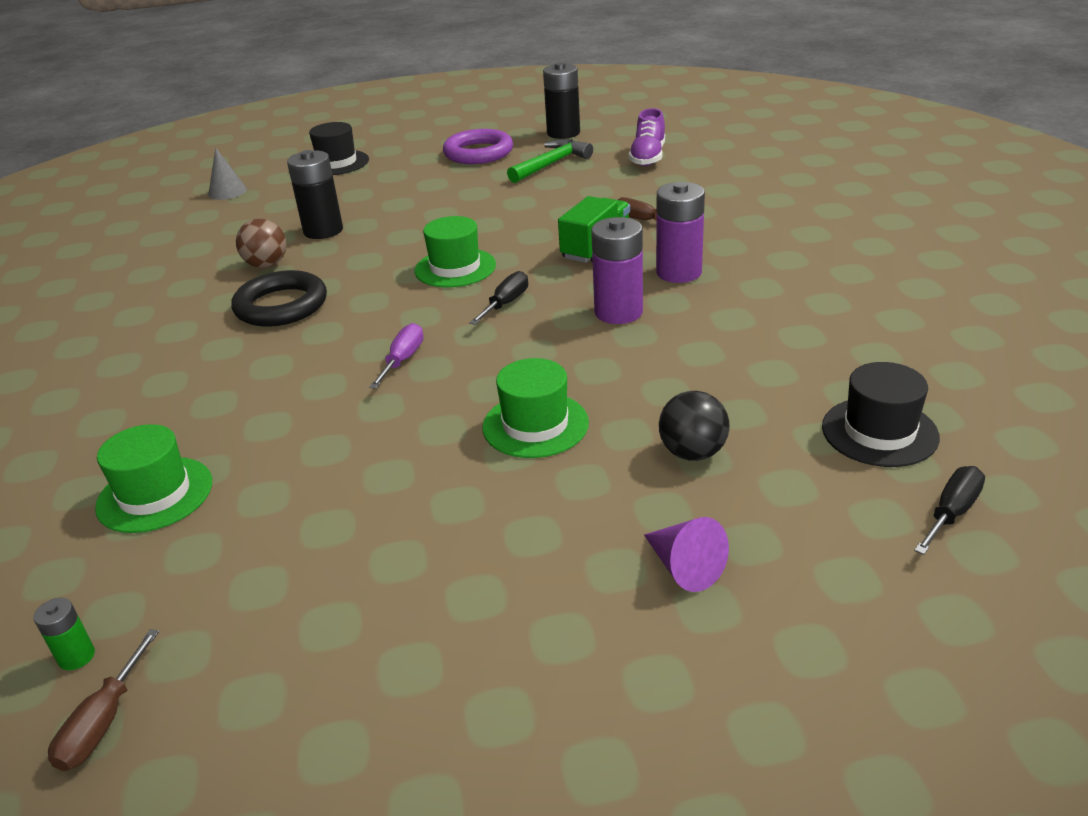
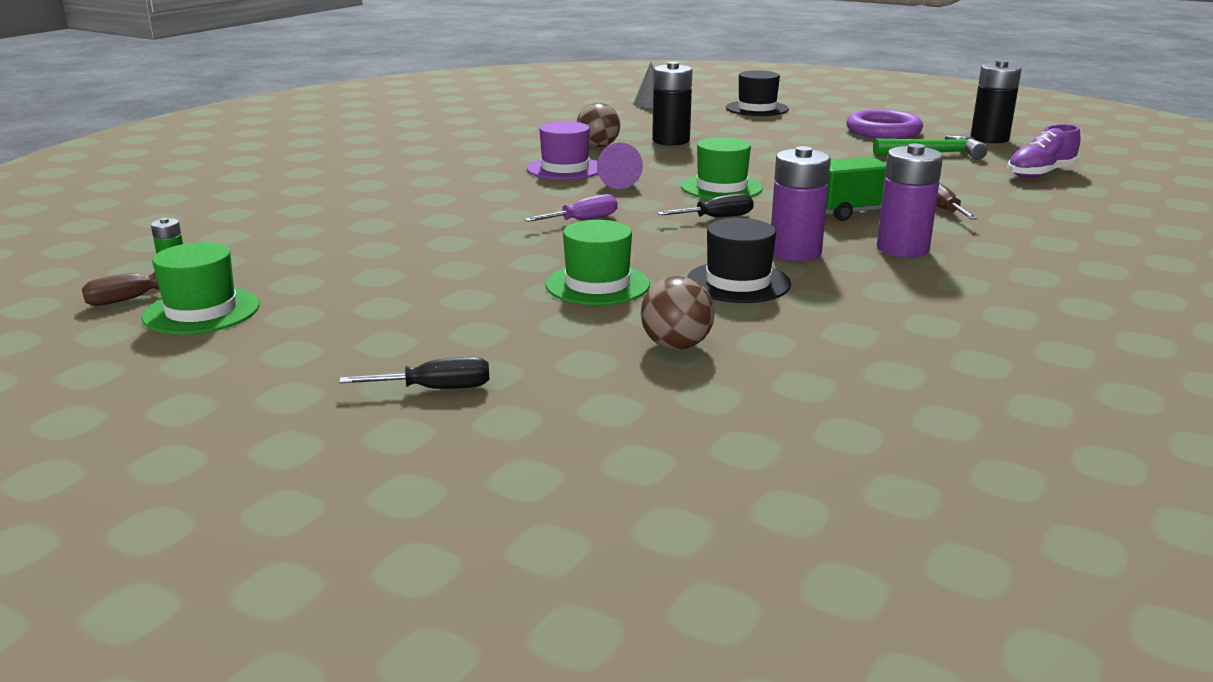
camera: 40 degrees right, 10 degrees down
green hat [95,424,212,533] -> green hat moved to [141,242,260,335]
black ring [231,270,327,327] -> purple hat [527,121,598,180]
purple cone [644,517,729,592] -> purple cone moved to [597,143,643,189]
black ball [659,391,729,461] -> brown ball [641,276,715,350]
black hat [822,362,940,467] -> black hat moved to [687,218,791,303]
black screwdriver [914,466,985,555] -> black screwdriver moved to [339,357,490,389]

